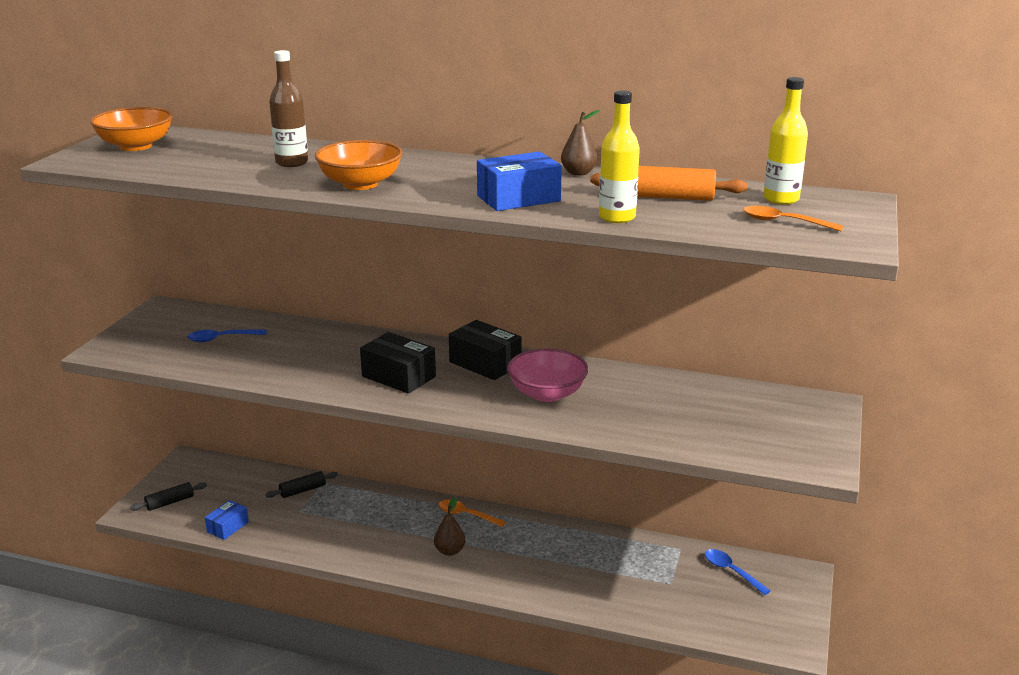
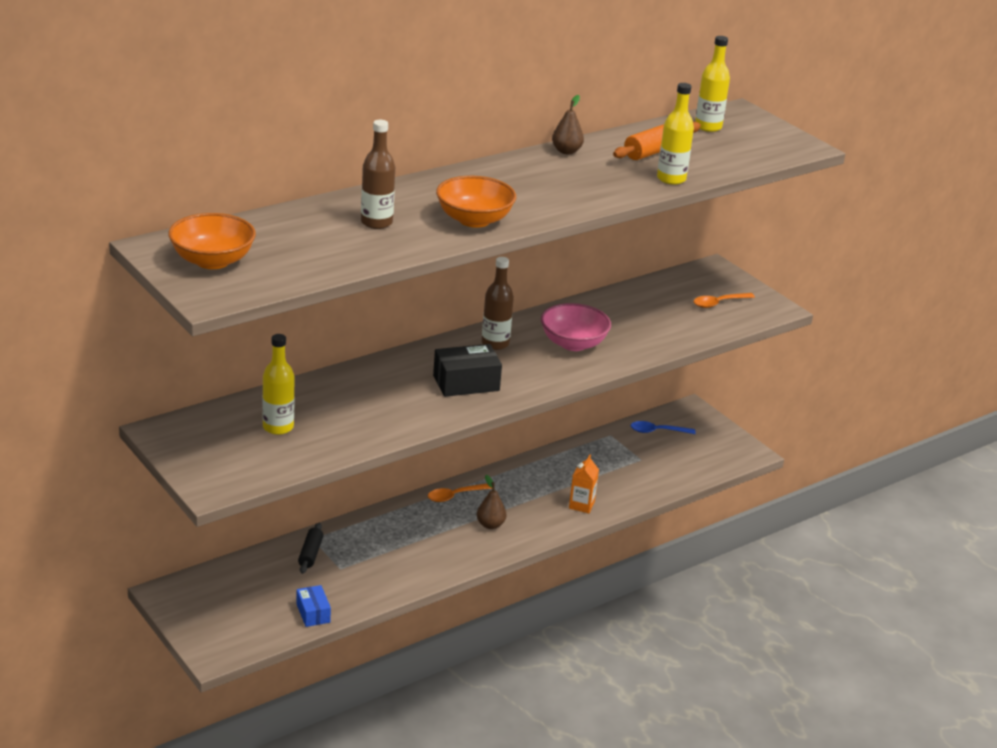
camera: 55 degrees left, 5 degrees up
black rolling pin [130,482,207,511] -> none
blue spoon [188,330,267,342] -> yellow bottle [262,334,295,435]
black box [449,320,522,380] -> brown bottle [482,257,514,350]
blue box [477,151,562,211] -> none
orange spoon [743,206,843,231] -> orange spoon moved to [694,293,755,308]
none -> orange carton [569,455,599,513]

